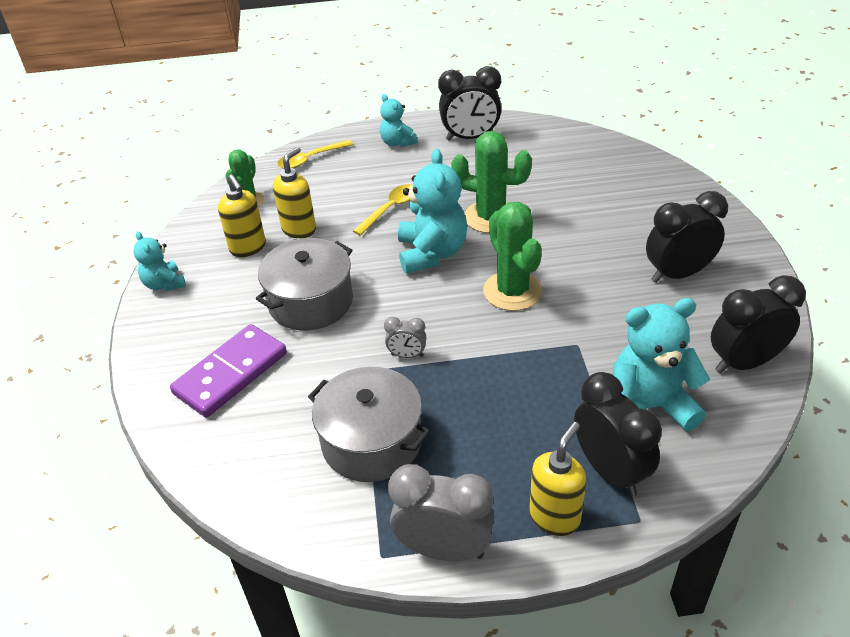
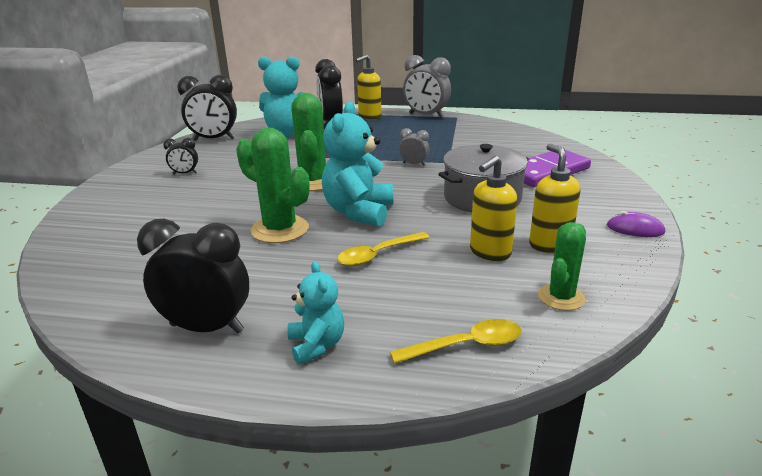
camera: 165 degrees left, 15 degrees down
turquoise teddy bear [133,231,186,291] -> purple mouse [607,211,665,237]
grey pot [308,367,430,482] -> none
black clock [646,191,728,283] -> black clock [163,138,198,175], size x0.50

